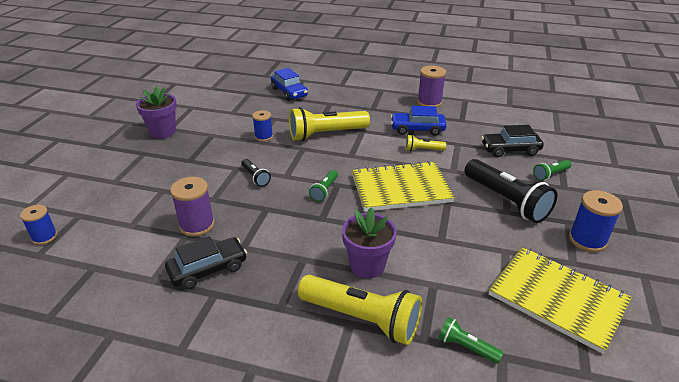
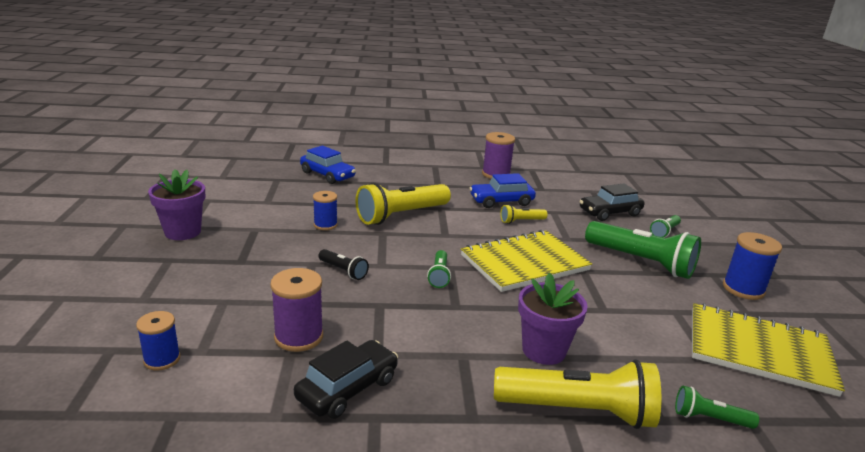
camera: 20 degrees left, 10 degrees down
blue spool [20,205,57,245] -> blue spool moved to [136,311,180,371]
black flashlight [464,159,557,223] -> green flashlight [585,221,701,279]

